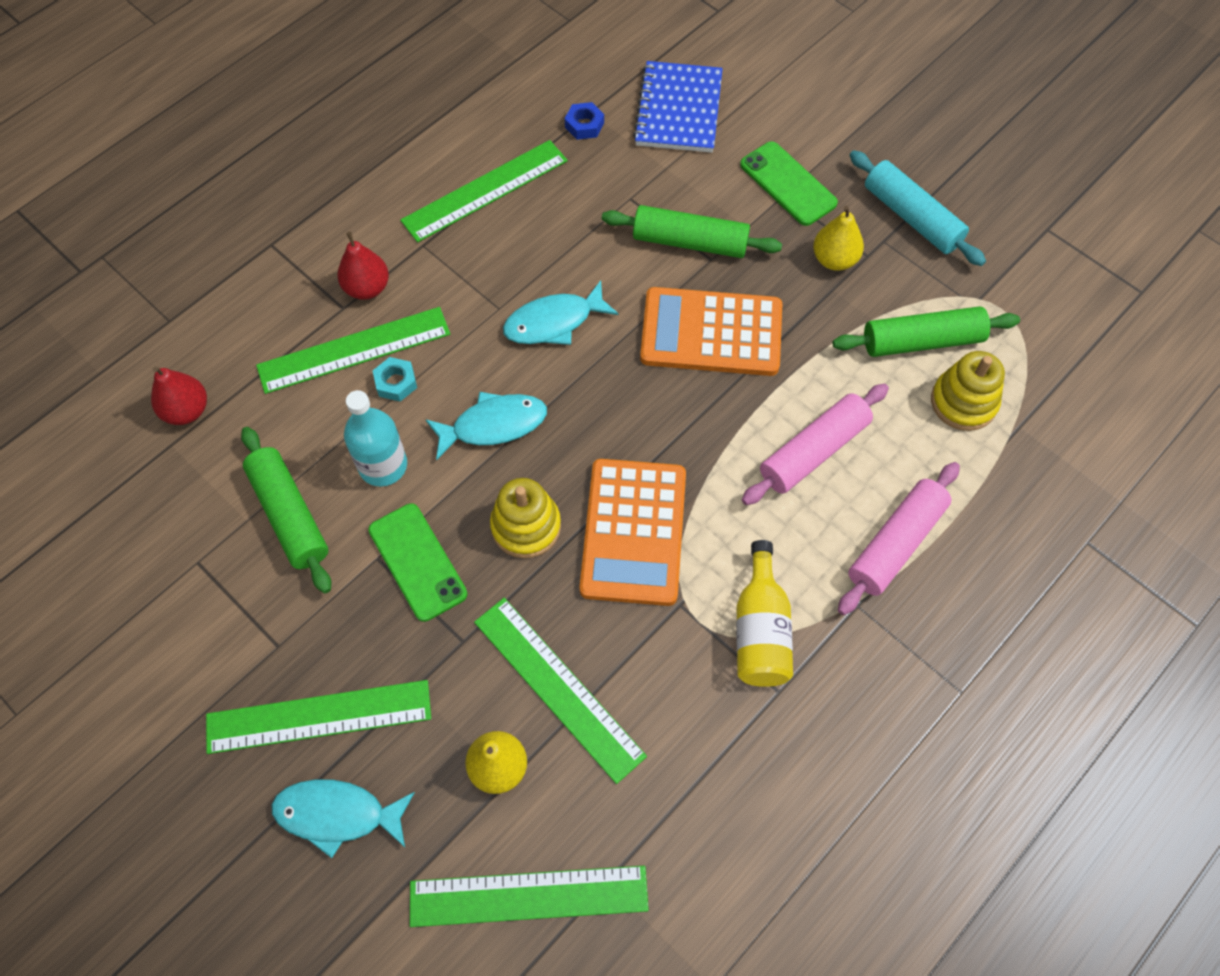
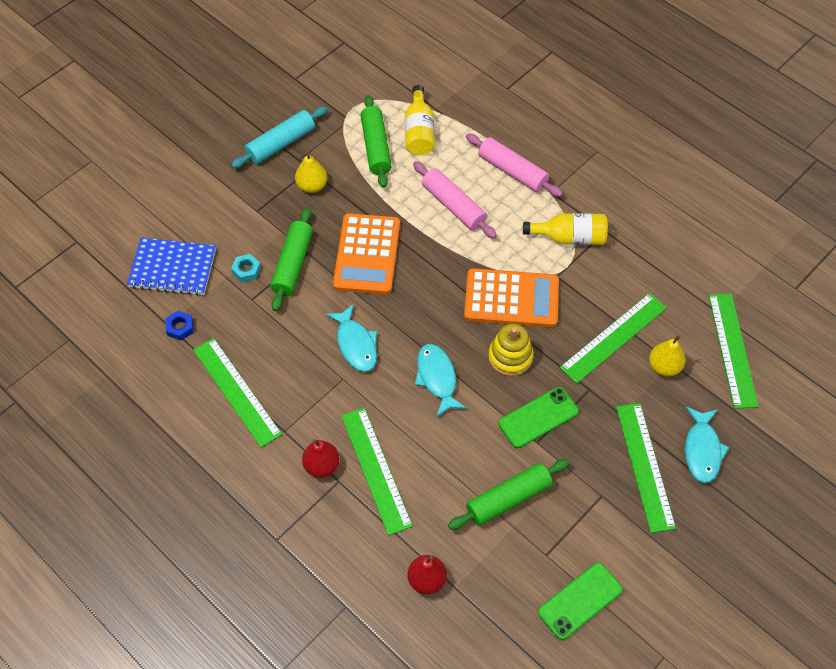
camera: 90 degrees left, 5 degrees down
turquoise bottle [344,390,407,486] -> none
turquoise nut [373,357,417,402] -> turquoise nut moved to [231,254,261,282]
green phone [740,141,838,226] -> green phone moved to [538,563,623,640]
yellow stacking toy [931,351,1005,431] -> yellow bottle [405,85,435,155]

